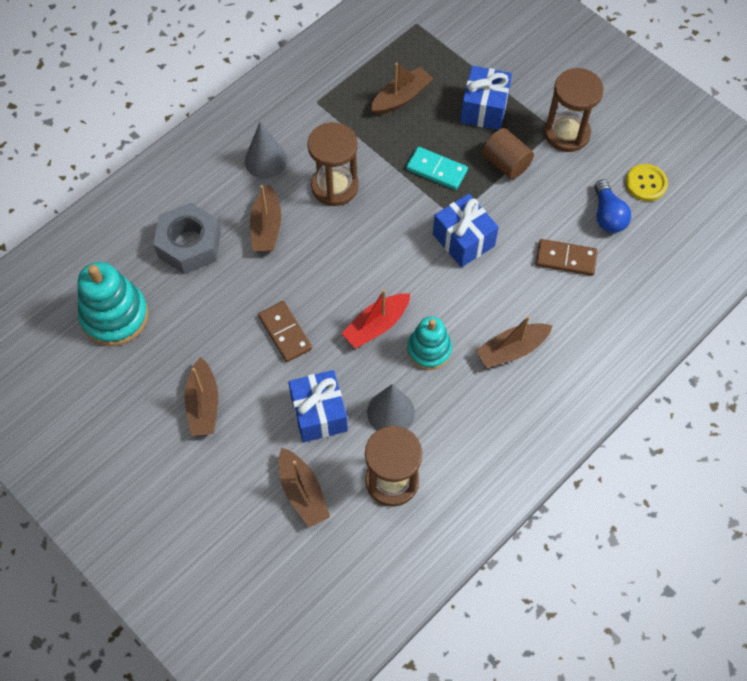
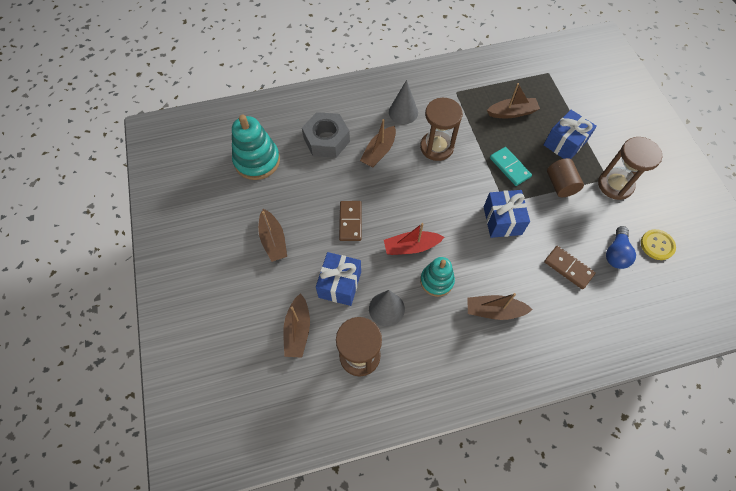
camera: 30 degrees right, 0 degrees up
brown boat [185,357,218,436] -> brown boat turned 45 degrees counterclockwise [258,209,287,262]

